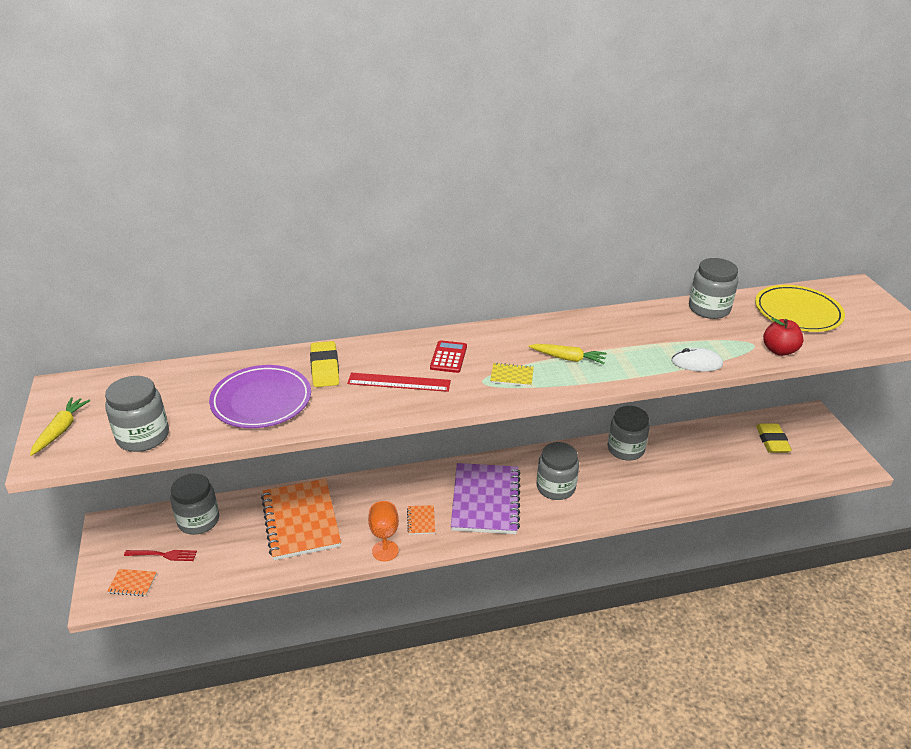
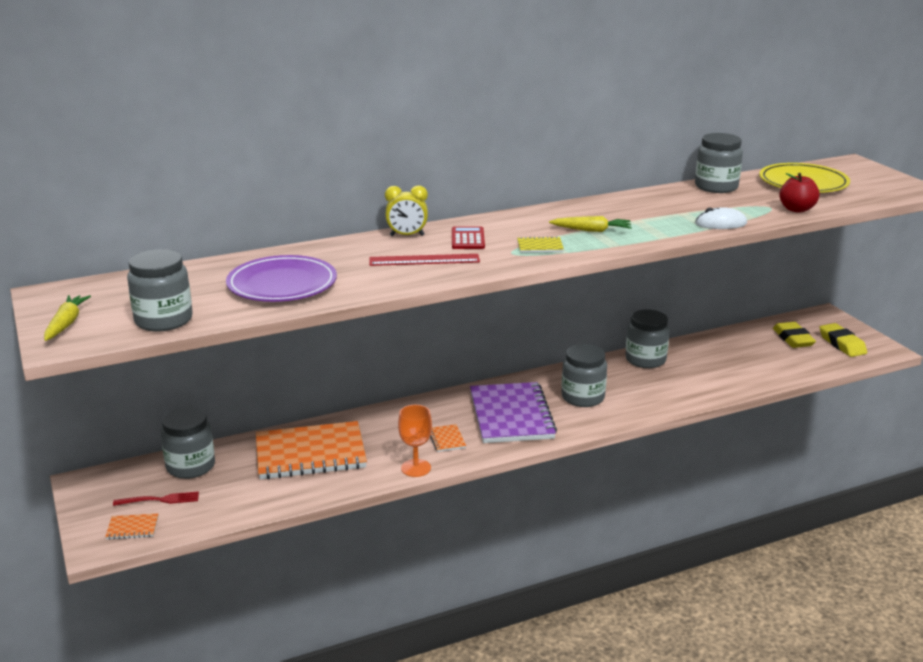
camera: 10 degrees left, 10 degrees down
orange notebook [261,478,341,560] -> orange notebook turned 75 degrees counterclockwise [256,421,367,479]
yellow eraser [310,341,339,387] -> yellow eraser moved to [820,323,867,357]
none -> yellow clock [385,186,428,236]

